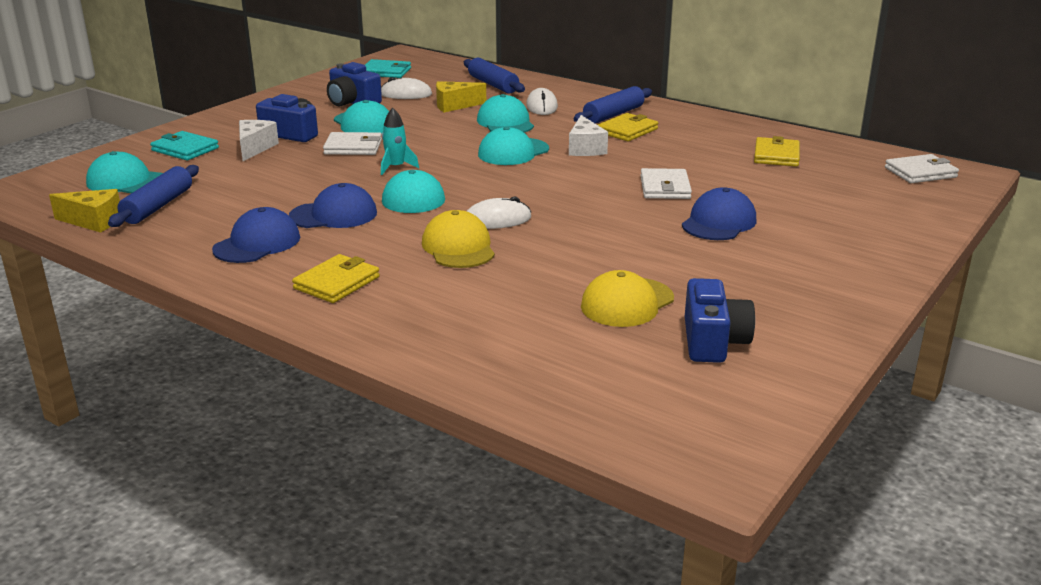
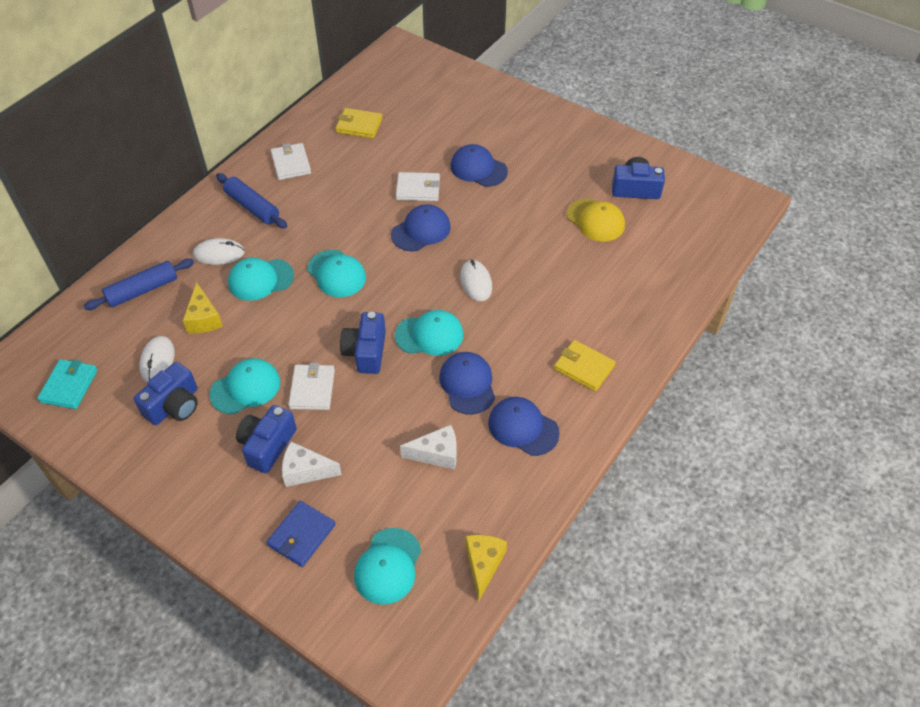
camera: 90 degrees left, 25 degrees up
blue rolling pin [108,165,199,227] -> none
turquoise wallet [150,131,219,160] -> blue wallet [266,501,335,567]
turquoise rocket [381,107,419,175] -> blue camera [340,312,386,374]
yellow cap [422,210,495,268] -> none
white cheese [569,115,608,156] -> white cheese moved to [400,425,457,470]
yellow wallet [598,113,658,141] -> none
white wallet [885,154,959,183] -> white wallet moved to [271,143,311,180]
none -> blue cap [391,204,450,251]

